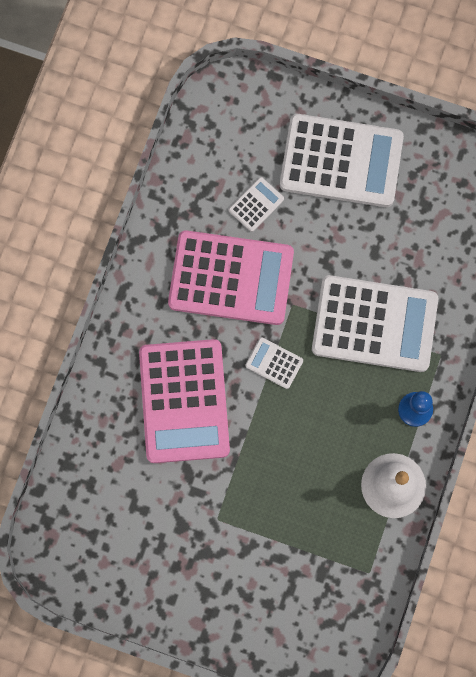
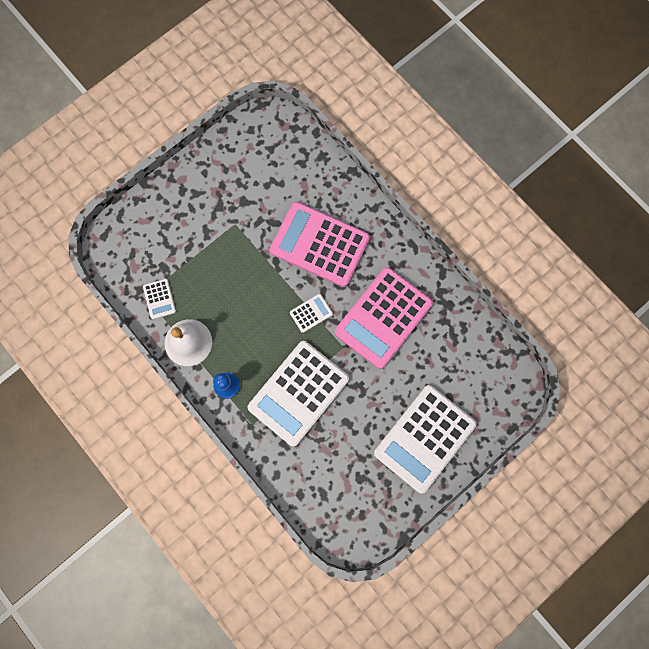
camera: 120 degrees right, 0 degrees up
white calculator [229,177,284,232] -> white calculator moved to [143,279,176,319]

